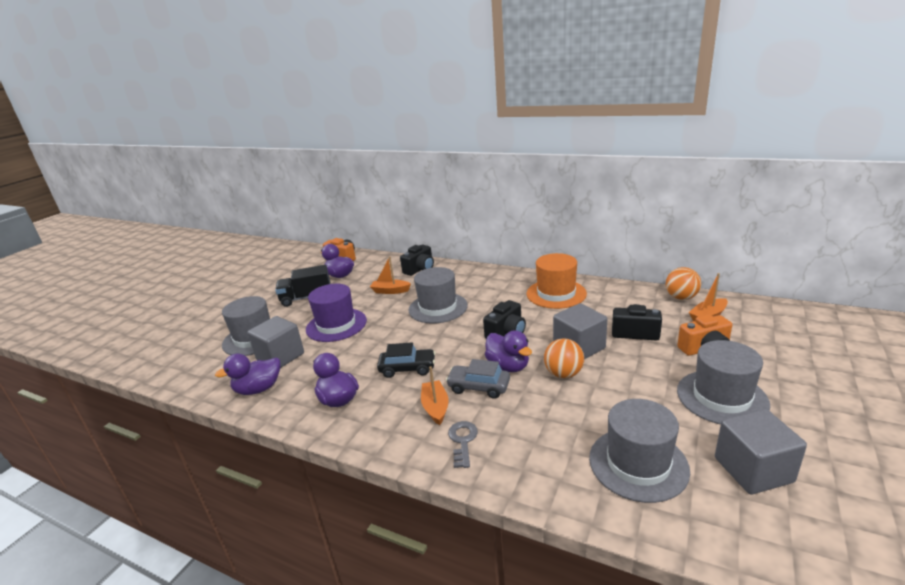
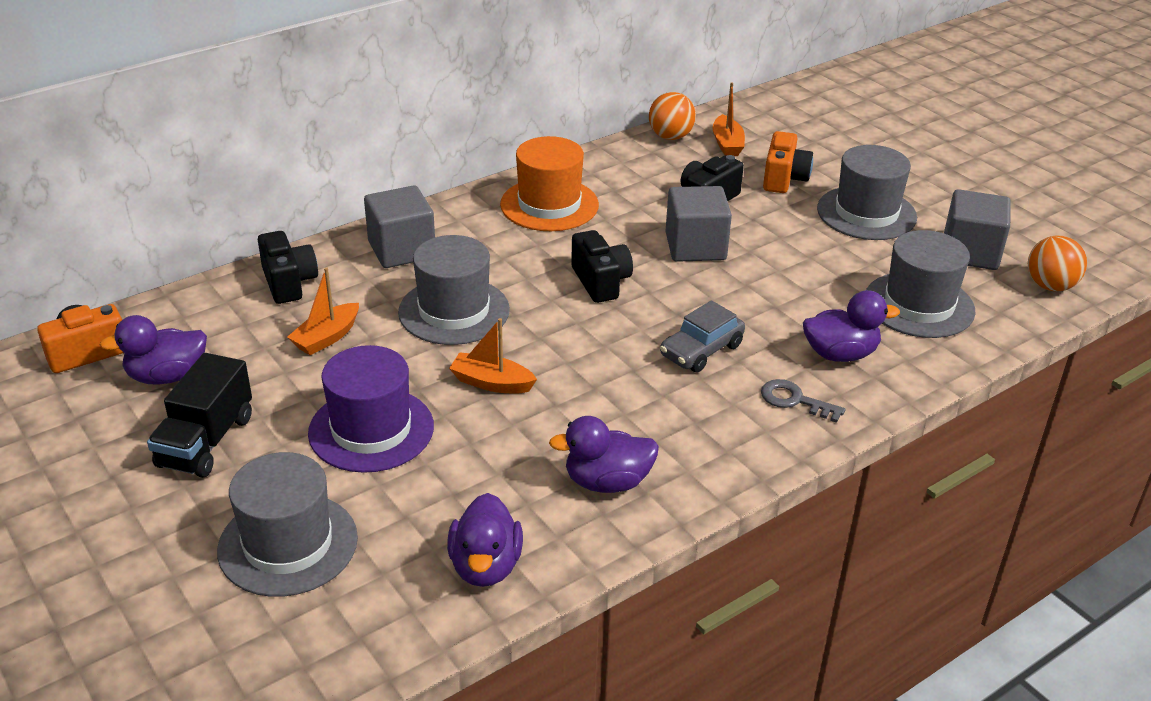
camera: 65 degrees left, 10 degrees up
grey cube [247,316,304,368] -> grey cube moved to [364,185,435,268]
black car [377,342,436,378] -> none
orange boat [421,367,449,425] -> orange boat moved to [449,318,537,394]
purple duck [485,330,532,372] -> purple duck moved to [803,290,900,362]
orange ball [544,338,584,378] -> orange ball moved to [1028,236,1087,291]

